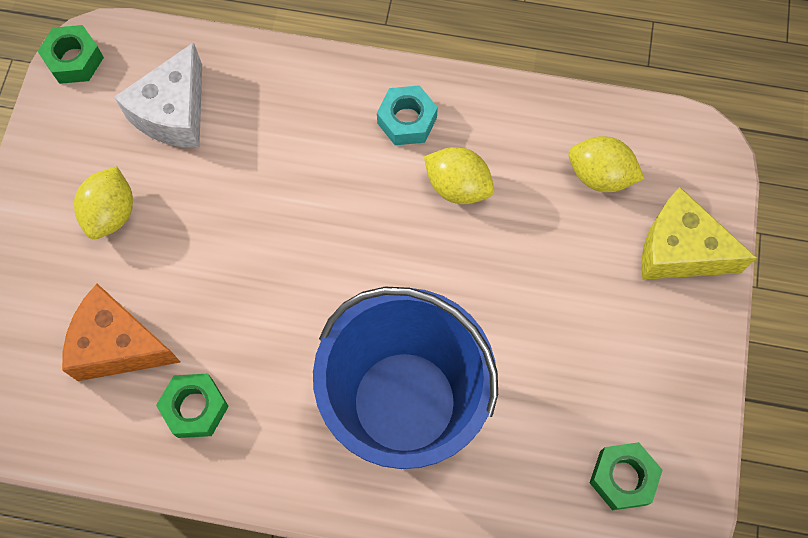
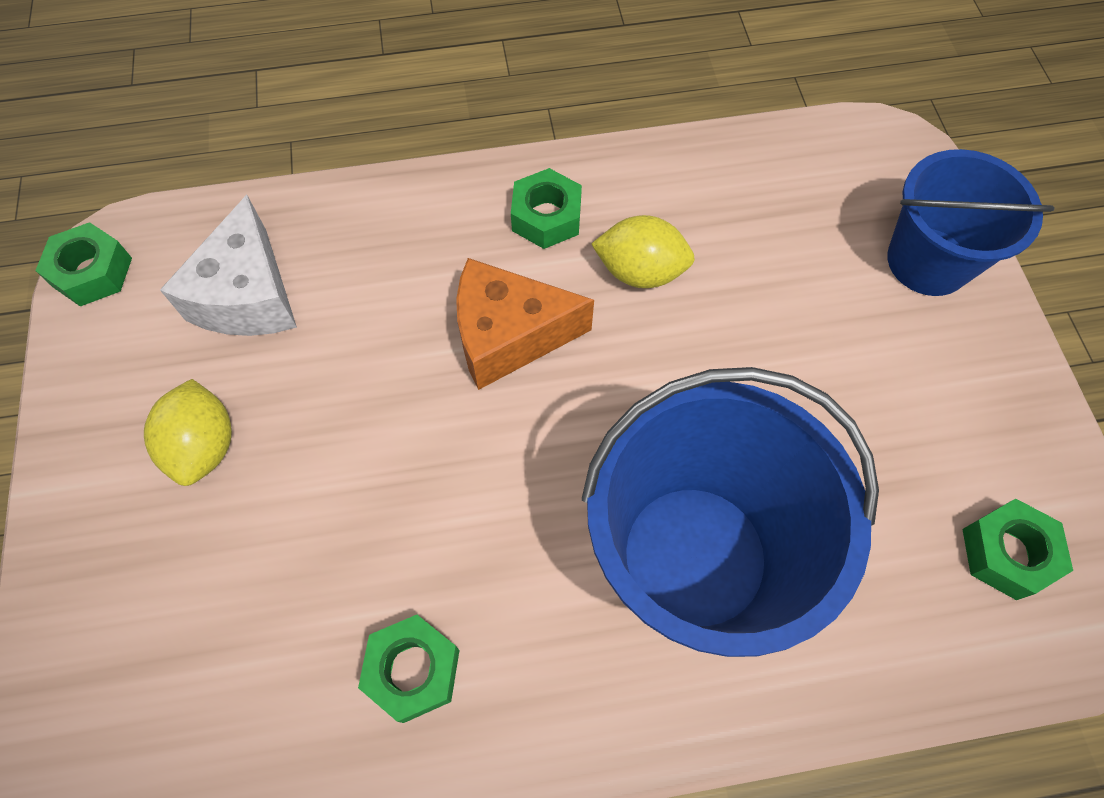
camera: 20 degrees left, 5 degrees down
orange cheese [62,284,181,381] -> orange cheese moved to [456,258,594,390]
turquoise nut [377,85,438,145] -> green nut [511,168,582,249]
yellow lemon [568,136,644,192] -> none
yellow cheese [641,187,757,280] -> blue bucket [887,149,1055,296]

